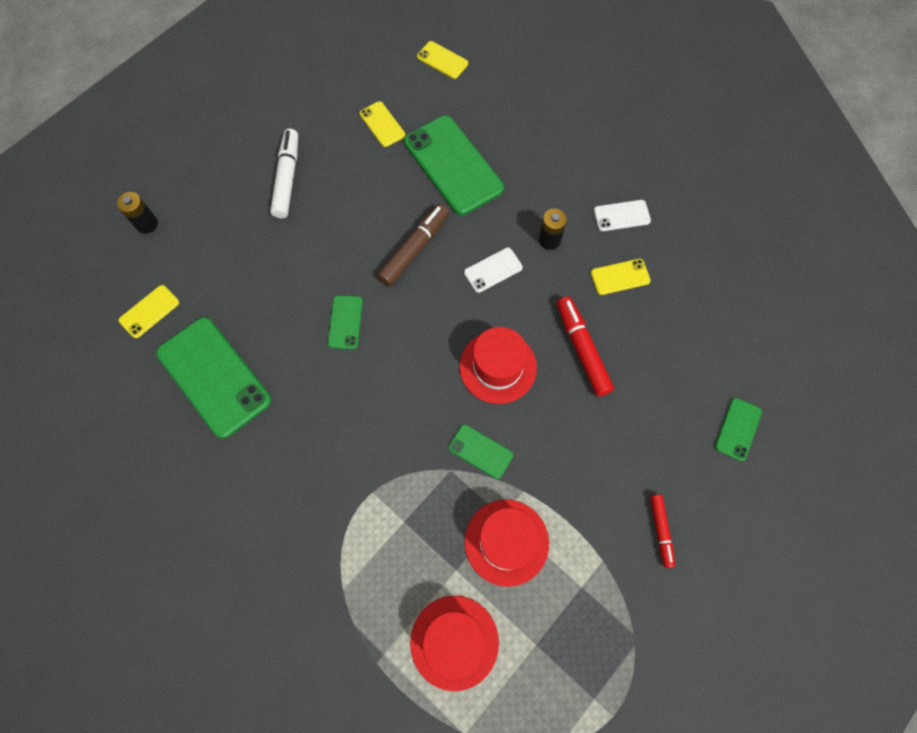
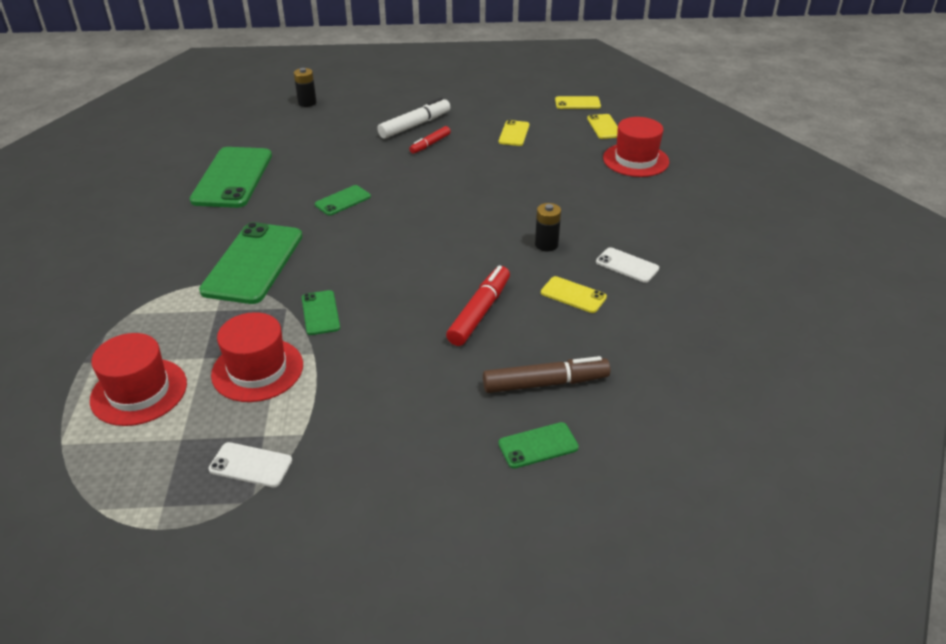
camera: 45 degrees right, 30 degrees down
yellow phone [119,285,179,338] -> yellow phone moved to [555,96,601,109]
brown marker [377,204,449,286] -> brown marker moved to [483,356,610,393]
green phone [404,116,504,215] -> green phone moved to [199,222,303,304]
red hat [459,327,537,404] -> red hat moved to [603,117,669,177]
white phone [464,247,523,293] -> white phone moved to [208,442,292,487]
red marker [650,494,675,568] -> red marker moved to [409,126,451,154]

